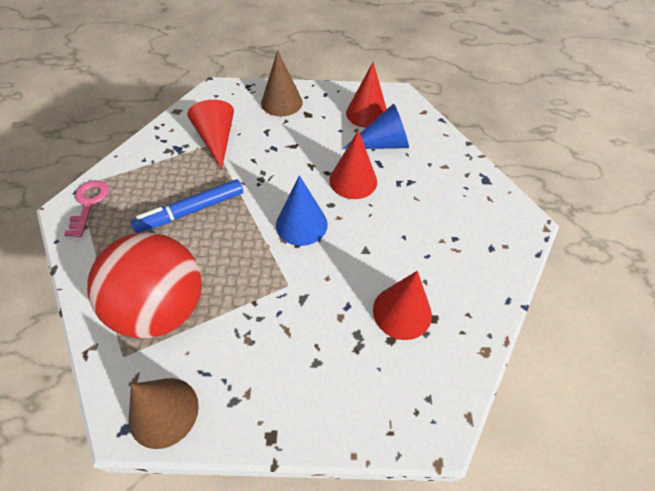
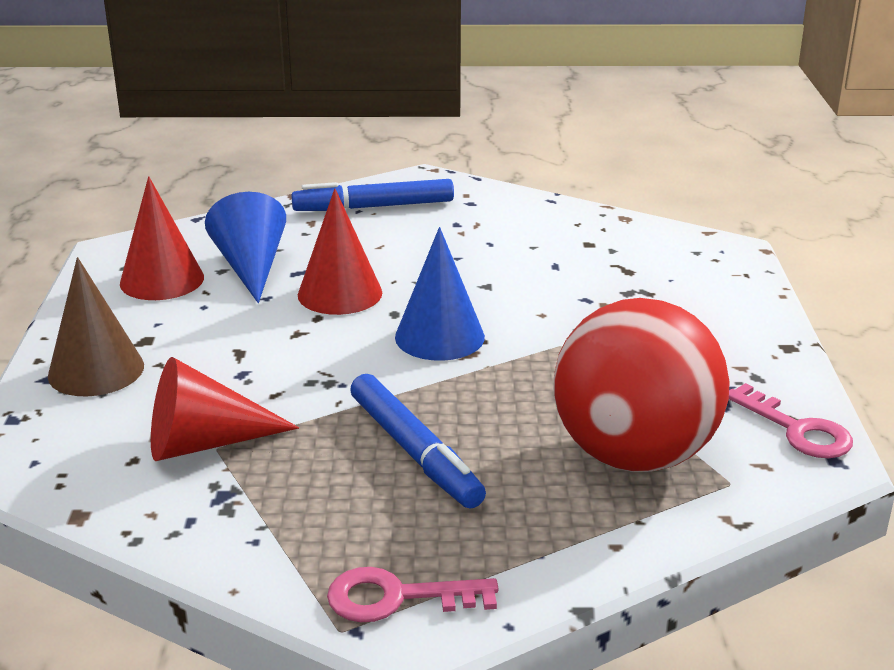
camera: 90 degrees left, 25 degrees down
brown cone [129,378,199,449] -> pink key [729,383,853,458]
red cone [373,271,432,340] -> none
none -> blue marker [291,179,454,211]

